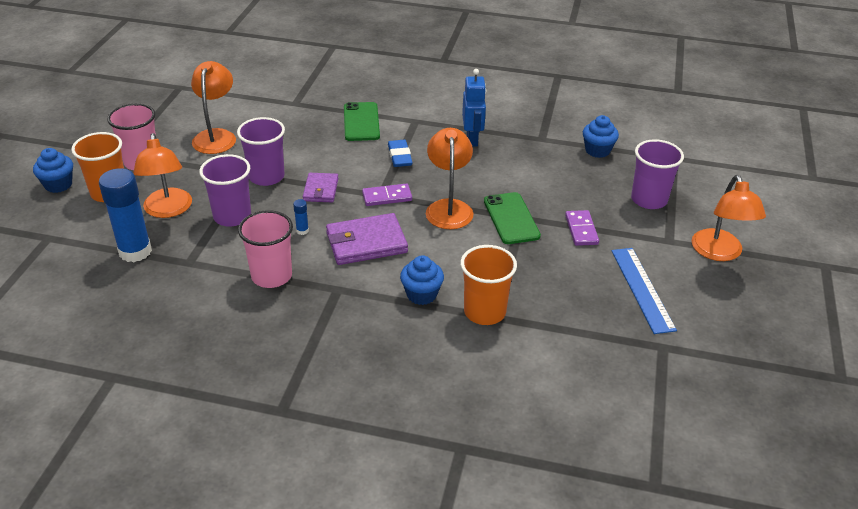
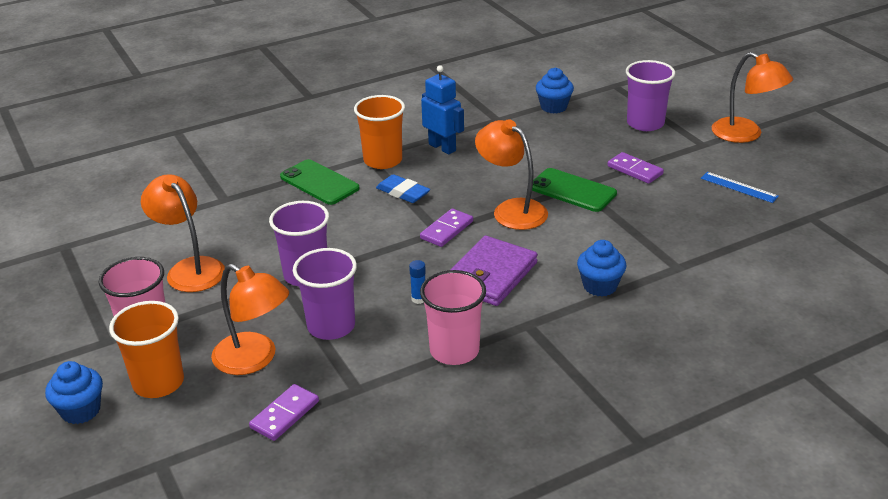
camera: 40 degrees left, 5 degrees down
blue glue stick [99,168,152,262] -> purple domino [249,384,319,441]
purple wallet [303,173,338,202] -> none
orange cup [461,245,517,325] -> orange cup moved to [354,95,405,169]
blue ruler [612,248,677,334] -> blue ruler [701,172,779,203], size x0.63

